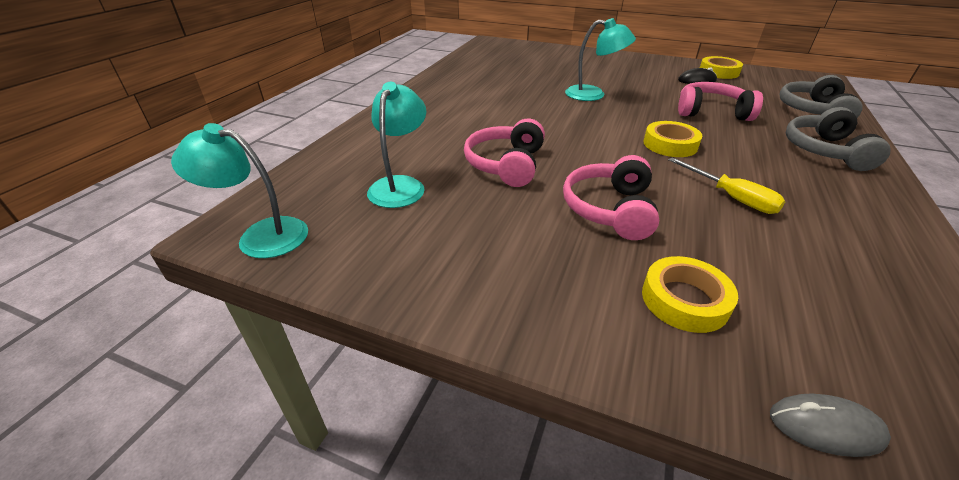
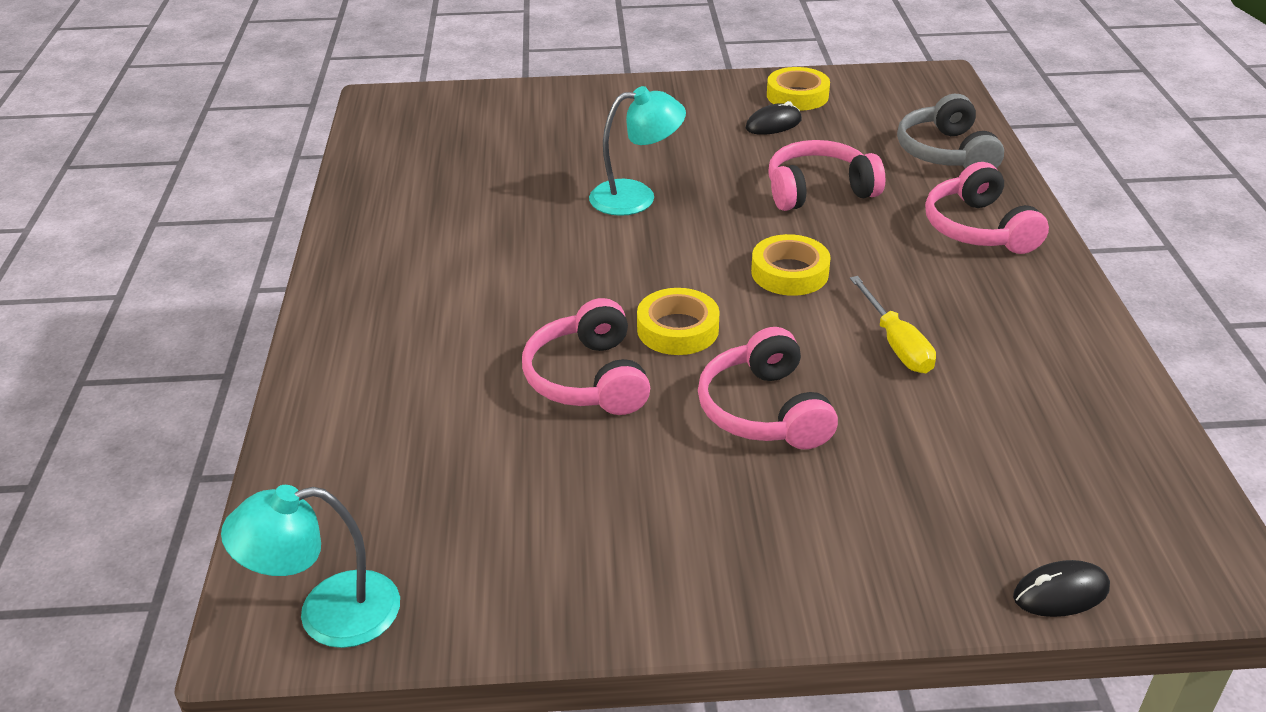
camera: 25 degrees left, 0 degrees up
turquoise lamp [367,82,426,208] -> none
yellow tape [642,256,738,333] -> yellow tape moved to [637,288,720,355]
yellow screwdriver [668,157,785,214] -> yellow screwdriver turned 45 degrees clockwise [850,276,936,373]
grey mouse [770,393,891,457] -> black mouse [1013,560,1110,617]
grey headphones [786,107,891,171] -> pink headphones [925,162,1049,254]

